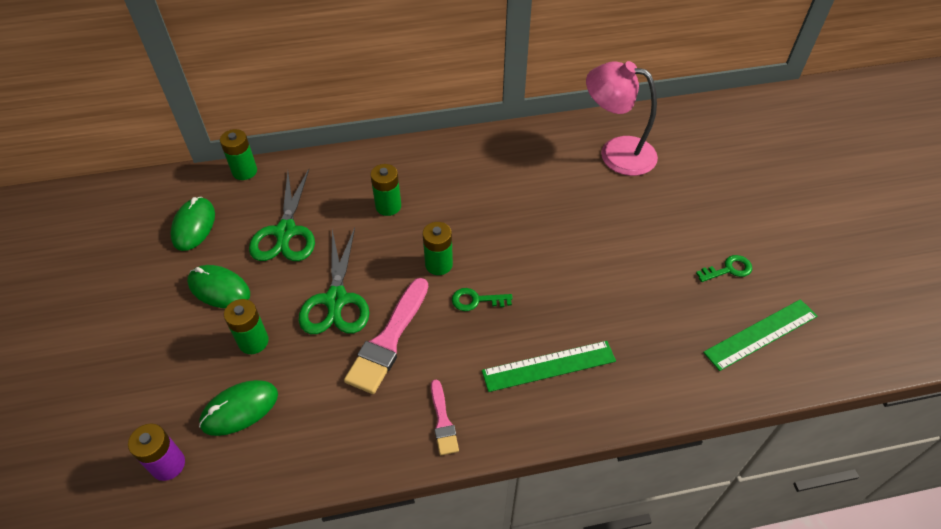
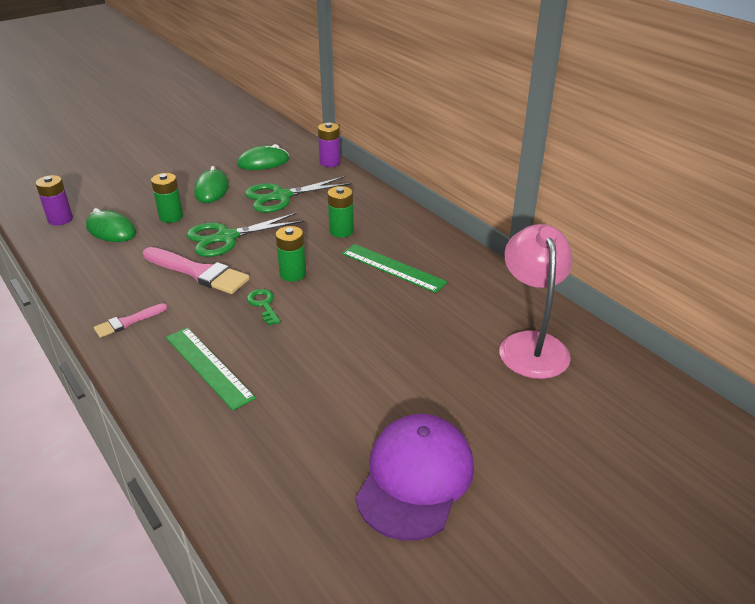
camera: 65 degrees right, 15 degrees down
green battery [220,129,257,180] -> purple battery [318,123,341,167]
pink brush [344,278,428,394] -> pink brush turned 150 degrees counterclockwise [143,247,250,294]
green key [696,255,752,282] -> purple cap [356,414,474,541]
green ruler [703,299,817,371] -> green ruler moved to [342,244,448,293]

